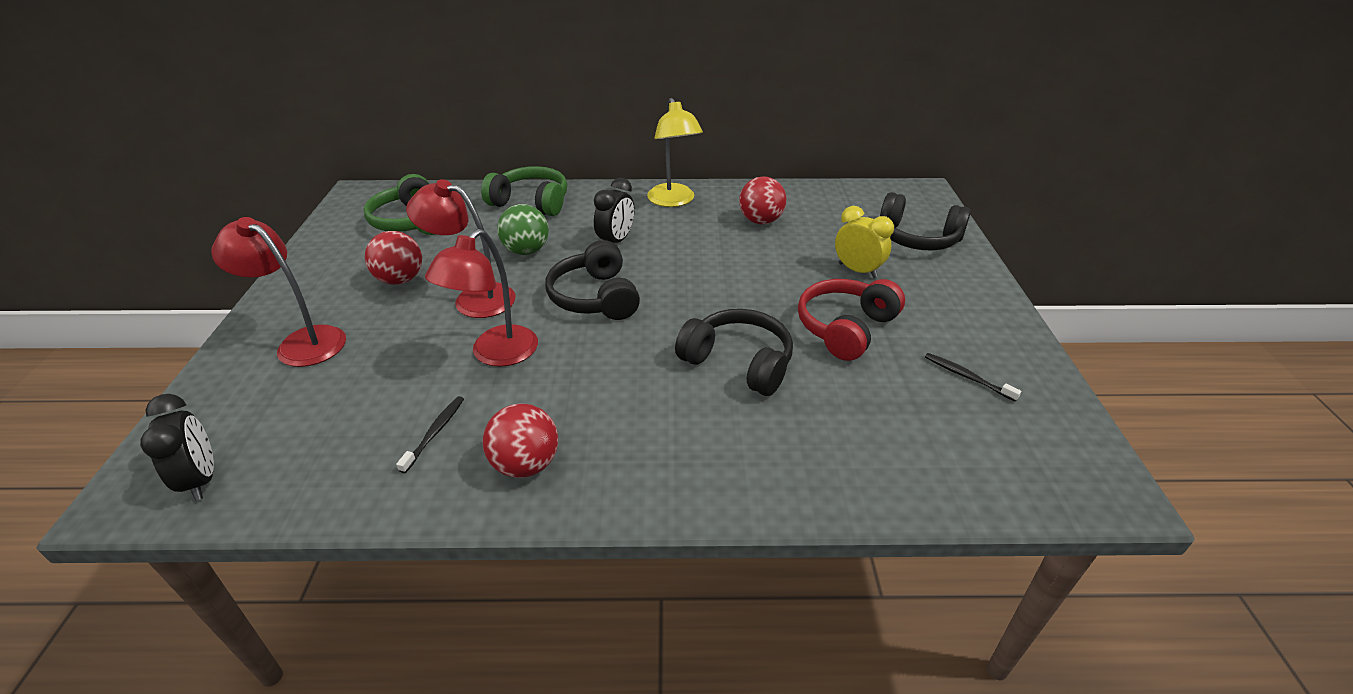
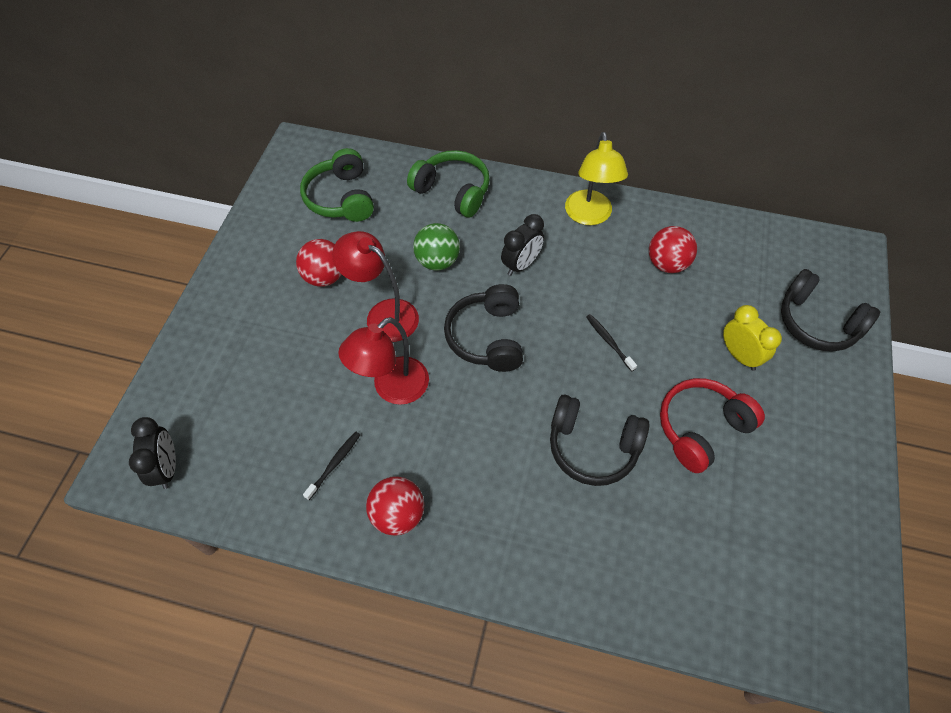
camera: 15 degrees right, 20 degrees up
red lamp [211,217,346,367] -> none
black headphones [675,309,793,396] -> black headphones turned 150 degrees clockwise [550,395,650,486]
black toothbrush [925,353,1021,402] -> black toothbrush moved to [586,314,637,371]

